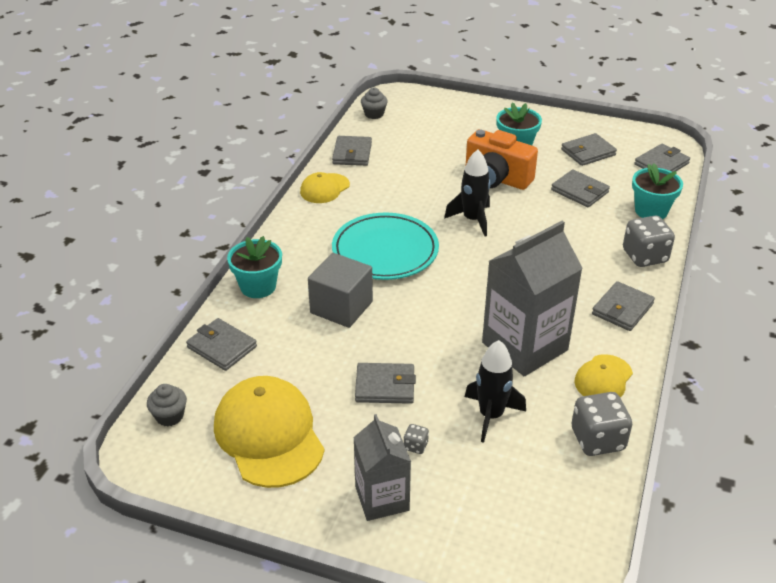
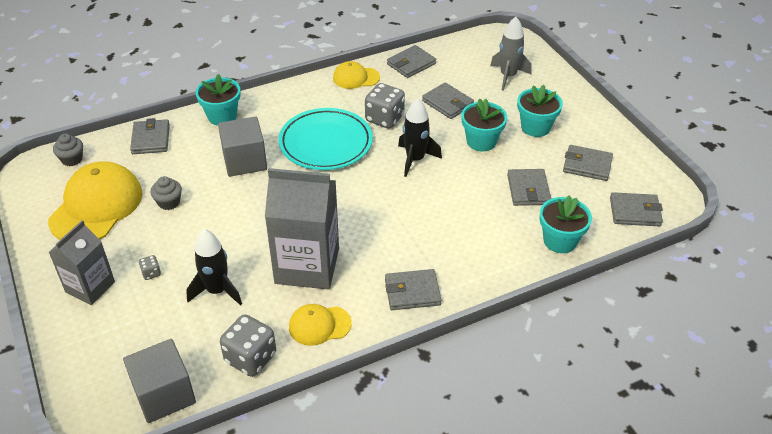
camera: 45 degrees right, 5 degrees up
grey wallet [355,363,416,404] -> grey wallet moved to [422,82,474,119]
grey cupcake [361,88,388,119] -> grey cupcake moved to [151,176,182,210]
orange camera [466,129,538,190] -> turquoise flower pot [462,98,507,152]
grey dice [623,216,675,267] -> grey dice moved to [365,83,405,129]
none -> grey cube [123,339,196,423]
none -> grey rocket [490,17,532,91]

